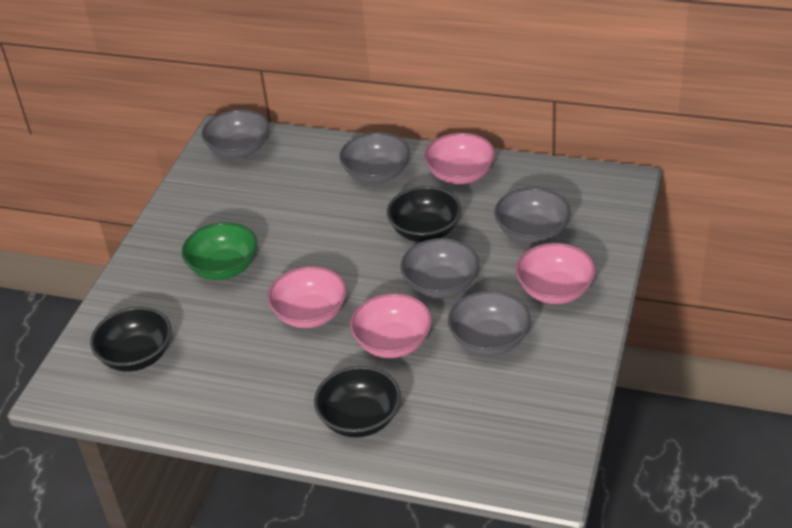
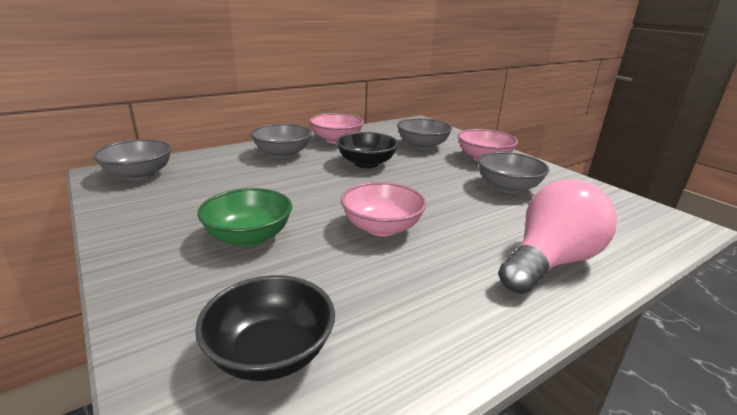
camera: 55 degrees left, 15 degrees down
black bowl [314,366,401,438] -> pink light bulb [498,179,617,294]
pink bowl [350,293,432,358] -> none
grey bowl [400,238,479,298] -> none

